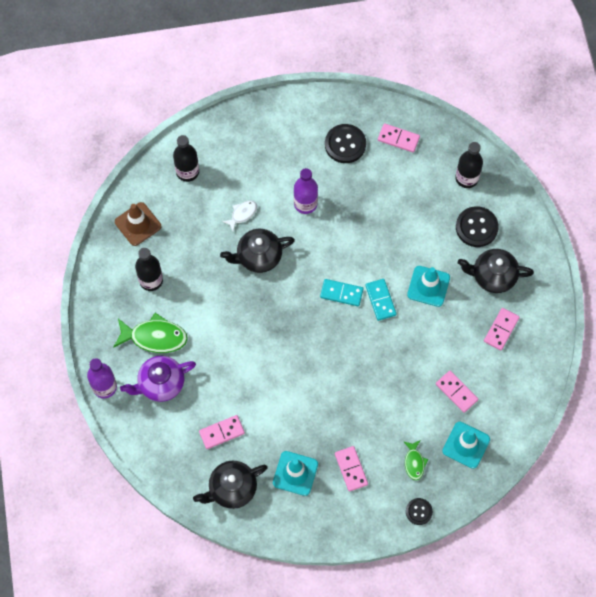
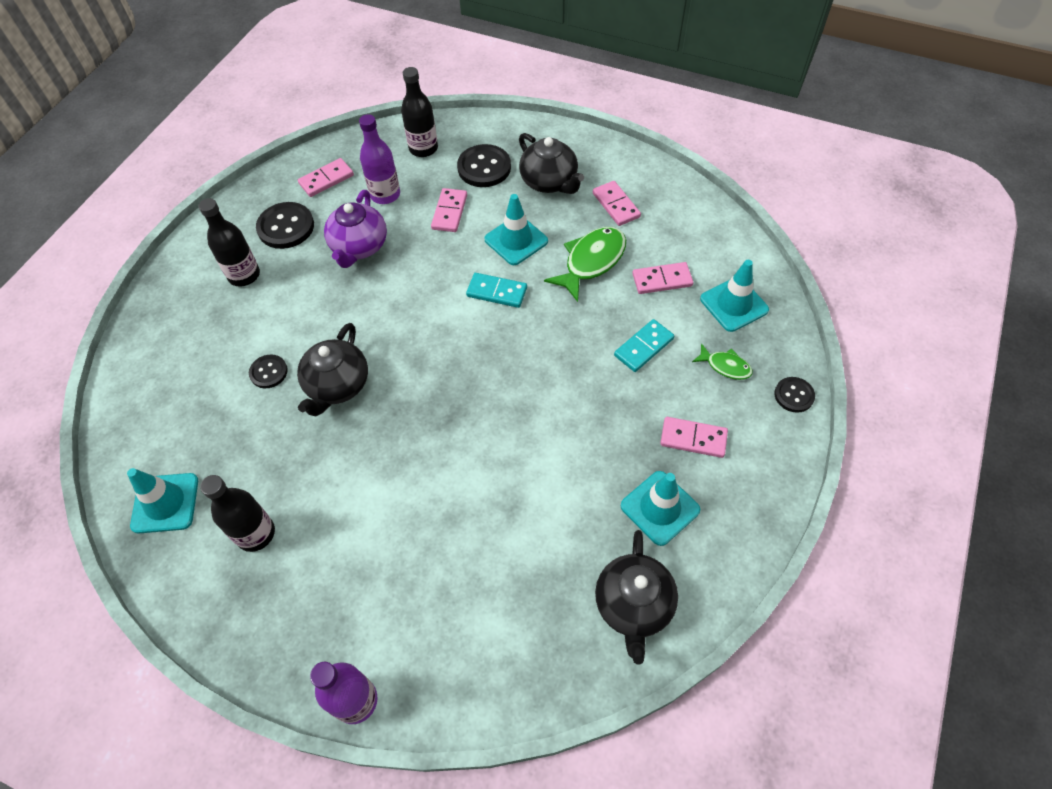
camera: 55 degrees left, 10 degrees down
green fish [113,313,188,353] -> green fish moved to [544,227,626,302]
brown traffic cone [115,202,161,246] -> turquoise traffic cone [127,468,198,534]
purple teapot [120,356,196,402] -> purple teapot moved to [324,190,387,268]
black bottle [173,135,199,182] -> black bottle moved to [199,198,260,287]
pink domino [199,415,245,449] -> pink domino moved to [431,188,467,232]
white fish [222,200,257,232] -> black button [249,354,288,388]
purple bottle [294,168,318,214] -> purple bottle moved to [359,114,400,204]
turquoise domino [320,279,363,306] -> turquoise domino moved to [614,319,674,372]
black teapot [458,249,534,293] -> black teapot turned 75 degrees counterclockwise [519,133,584,194]

